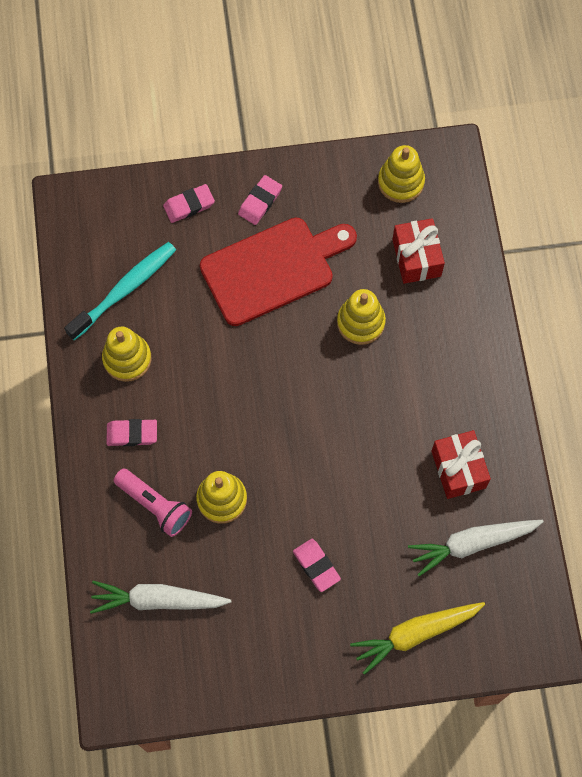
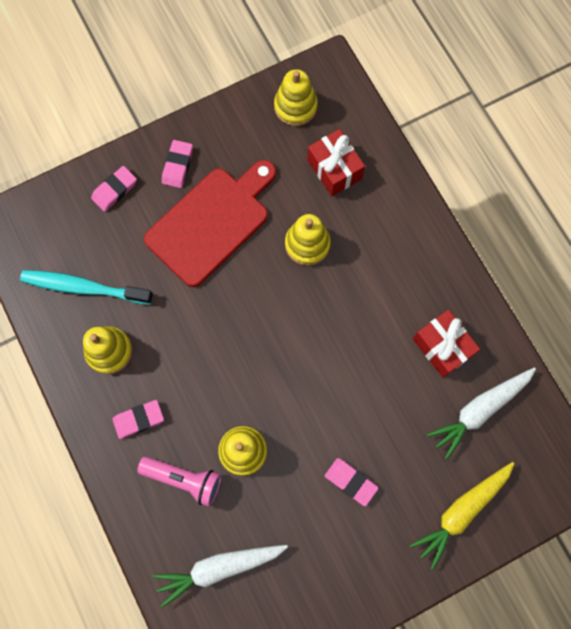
camera: 20 degrees left, 5 degrees up
turquoise toothbrush [64,242,176,340] -> turquoise toothbrush turned 105 degrees counterclockwise [20,270,153,305]

